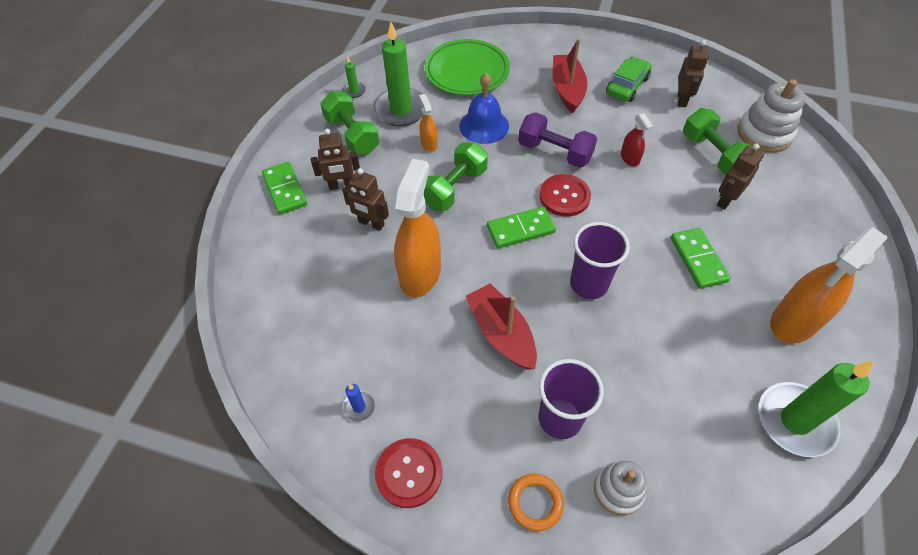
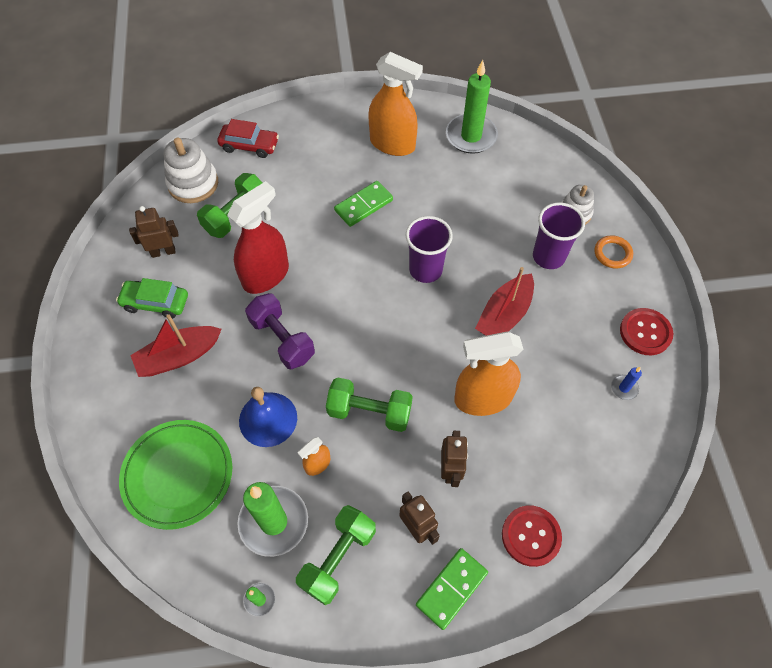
camera: 115 degrees left, 5 degrees up
green domino [487,207,556,248] -> none
purple dumbbell [518,112,597,168] -> purple dumbbell turned 45 degrees counterclockwise [245,293,315,369]
red button [539,174,591,217] -> red button moved to [502,505,562,567]
red spray bottle [621,113,653,167] -> red spray bottle [227,181,289,294], size x2.12
brown robot [717,144,764,210] -> none
none -> red car [217,119,279,158]

